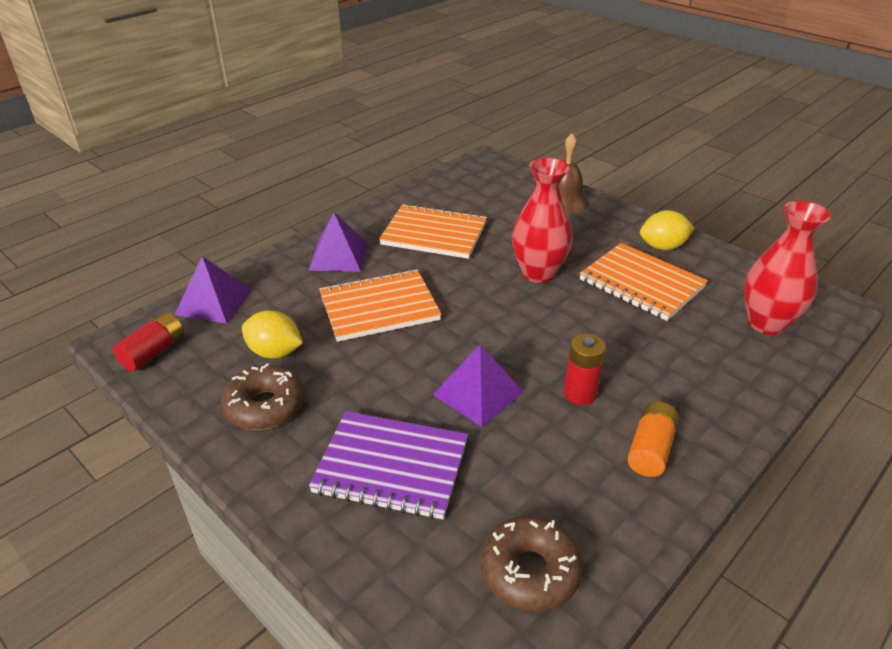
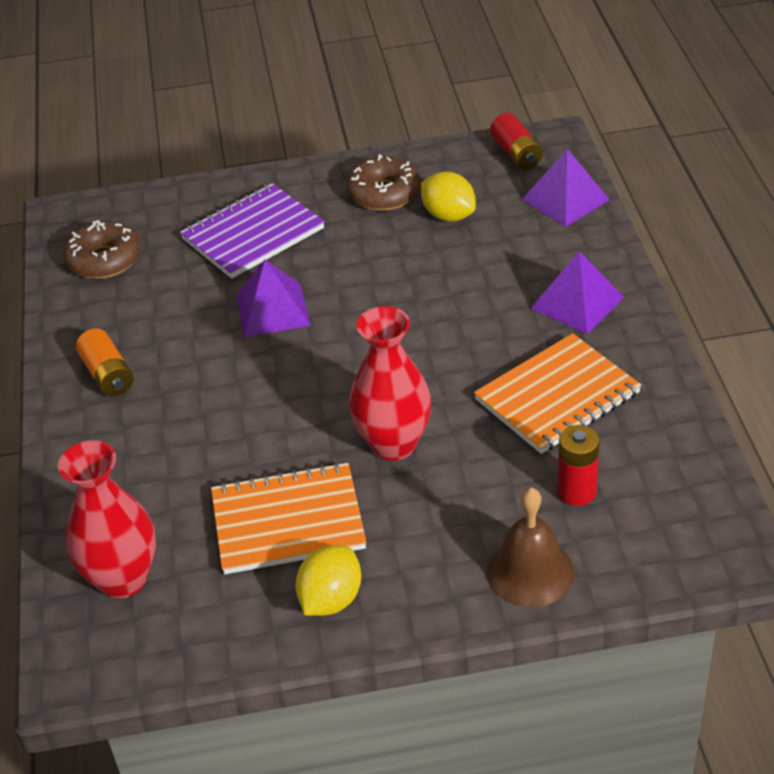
camera: 130 degrees right, 5 degrees up
yellow lemon [242,310,303,358] -> yellow lemon turned 75 degrees clockwise [421,172,476,222]
orange notebook [319,269,441,342] -> none
red battery [564,334,606,405] -> red battery moved to [558,425,600,506]

